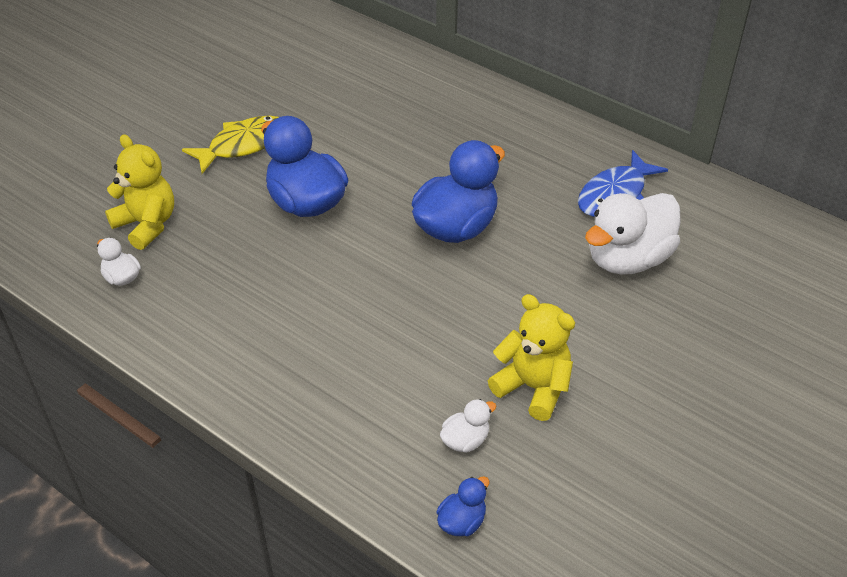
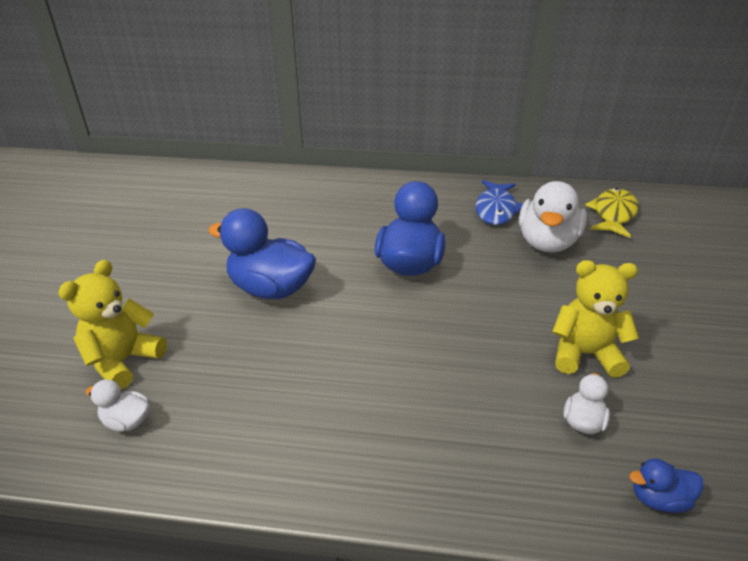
camera: 30 degrees left, 10 degrees down
yellow teddy bear [105,134,174,250] -> yellow teddy bear turned 75 degrees counterclockwise [58,260,167,390]
yellow fish [182,116,279,174] -> yellow fish moved to [585,188,638,238]
blue duck [436,476,490,536] -> blue duck turned 105 degrees counterclockwise [629,458,704,513]

